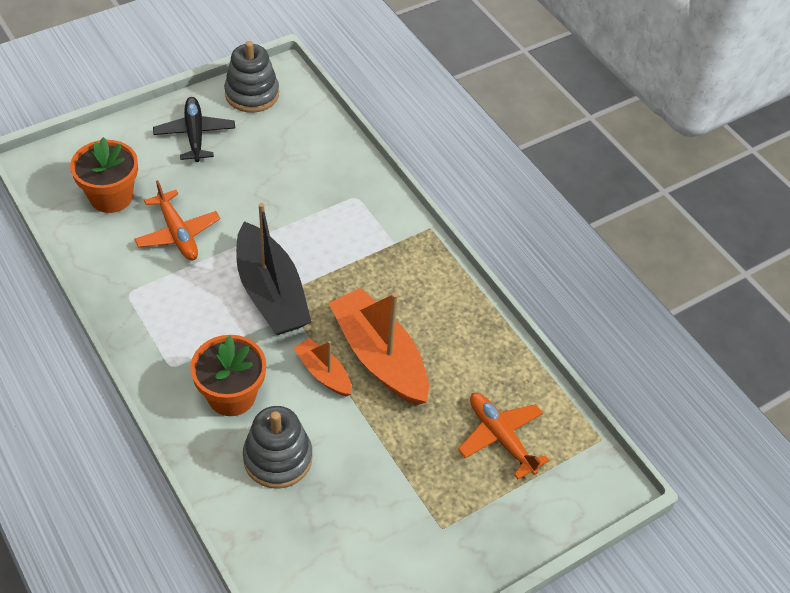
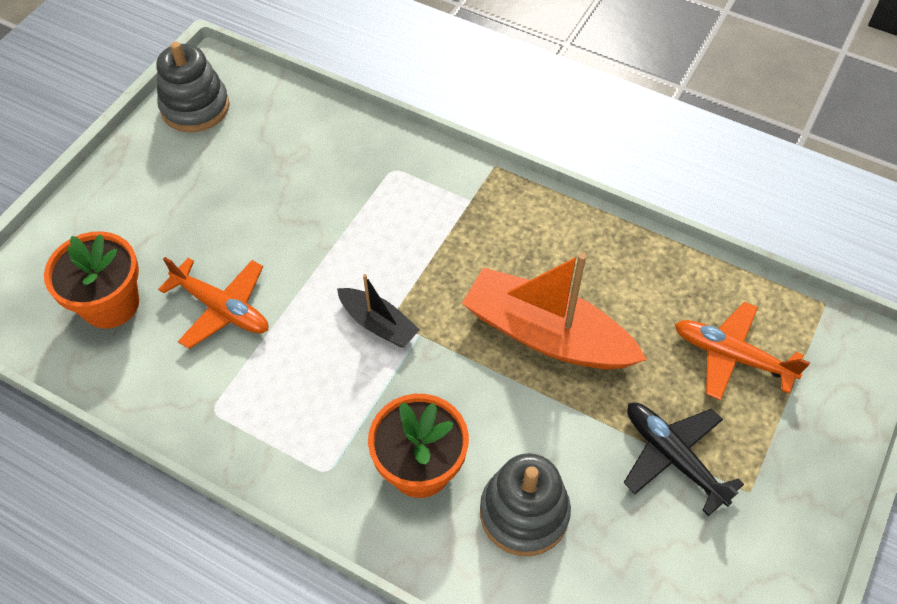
camera: 25 degrees left, 5 degrees up
black plane [153,97,235,162] -> black plane moved to [624,403,744,516]
black boat [236,203,312,335] -> black boat [337,274,420,347], size x0.52
orange boat [293,338,352,396] -> none

